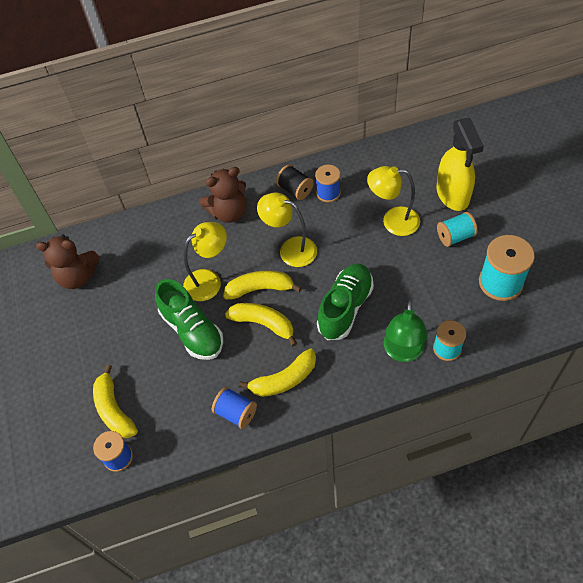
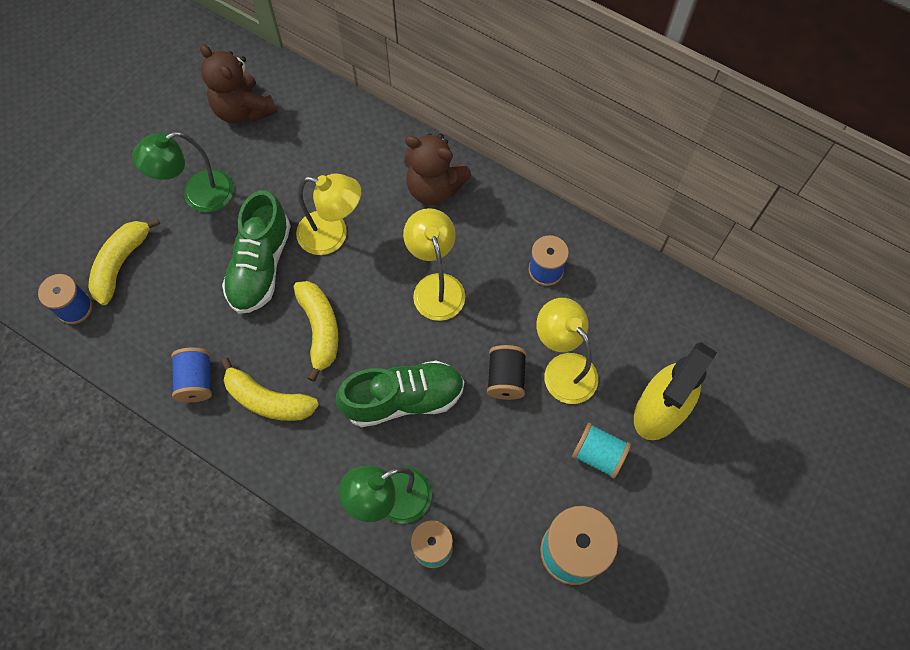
camera: 45 degrees right, 10 degrees up
yellow banana [223,271,302,300] -> none
black spool [276,164,314,200] -> black spool moved to [487,345,527,400]
none -> green lamp [132,131,234,213]

